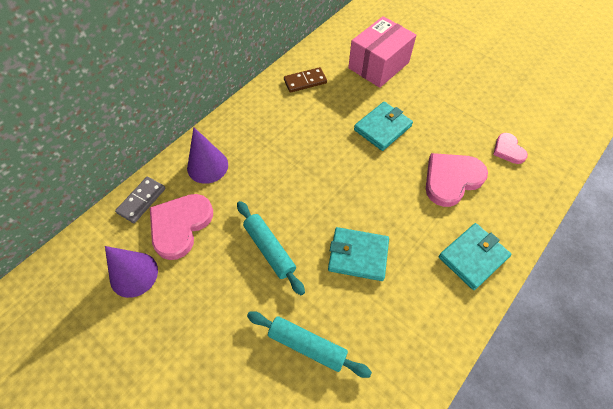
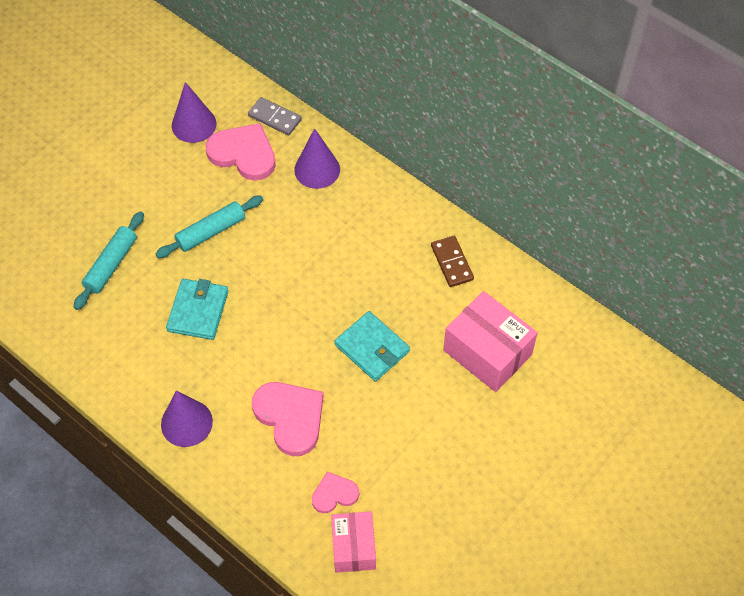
camera: 90 degrees right, 0 degrees up
turquoise wallet [438,223,512,290] -> purple cone [161,390,213,447]
none -> pink box [331,511,376,573]

